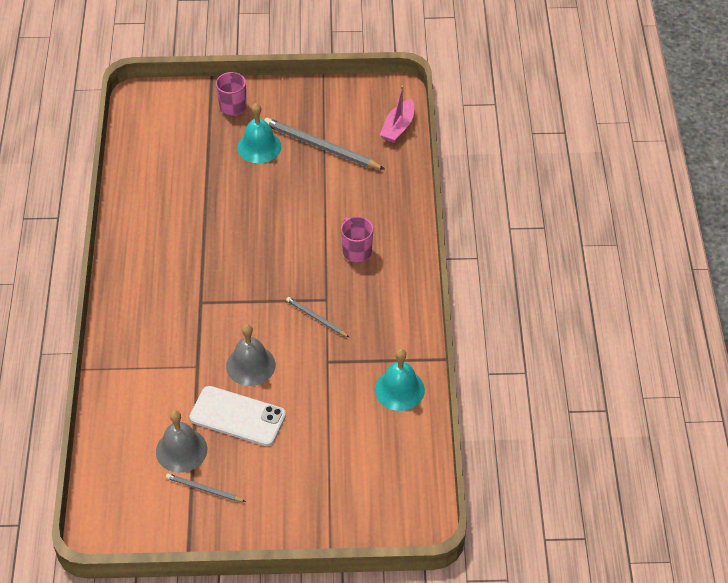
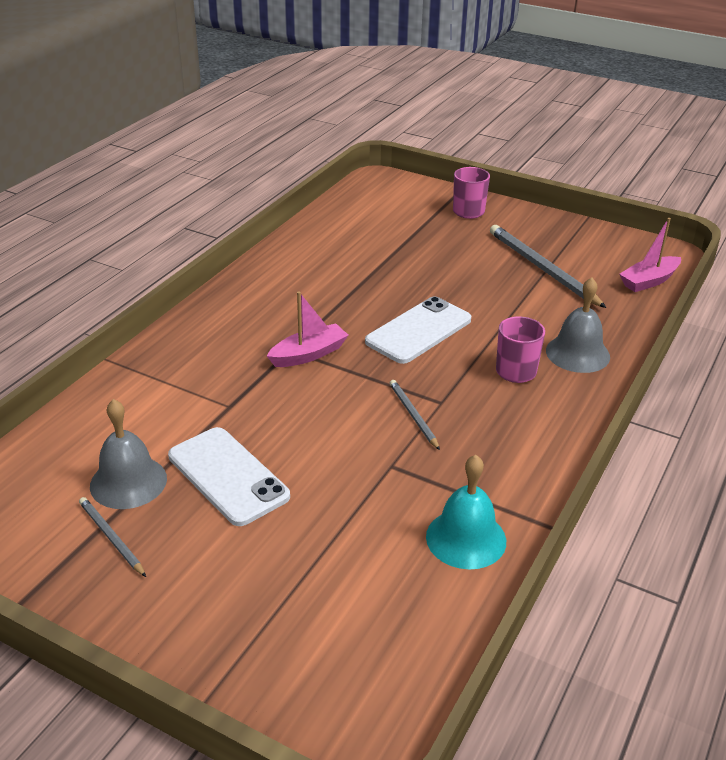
camera: 30 degrees right, 15 degrees down
grey bell [226,324,276,386] -> grey bell moved to [546,277,610,373]
turquoise bell [237,103,282,163] -> none
none -> pink boat [267,292,348,367]
none -> white phone [365,296,471,364]

